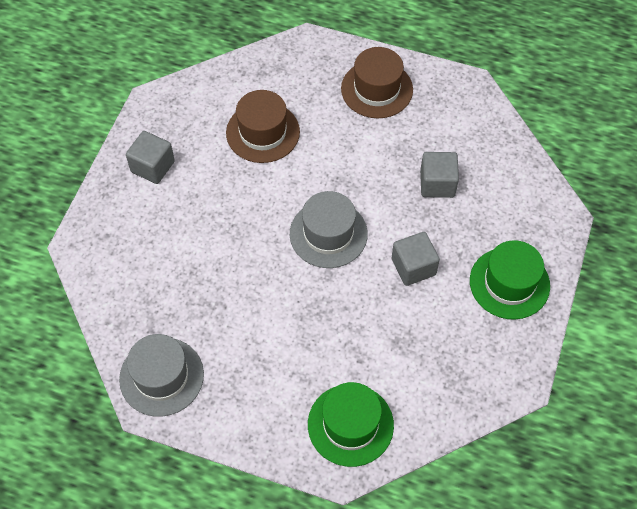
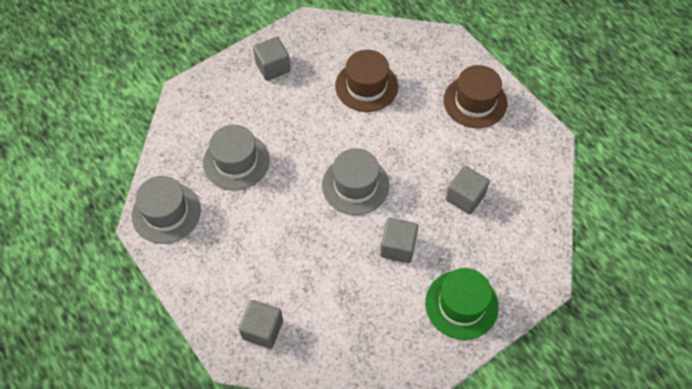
camera: 35 degrees right, 0 degrees up
green hat [308,382,394,467] -> grey cube [239,300,283,349]
none -> grey hat [203,125,270,190]

